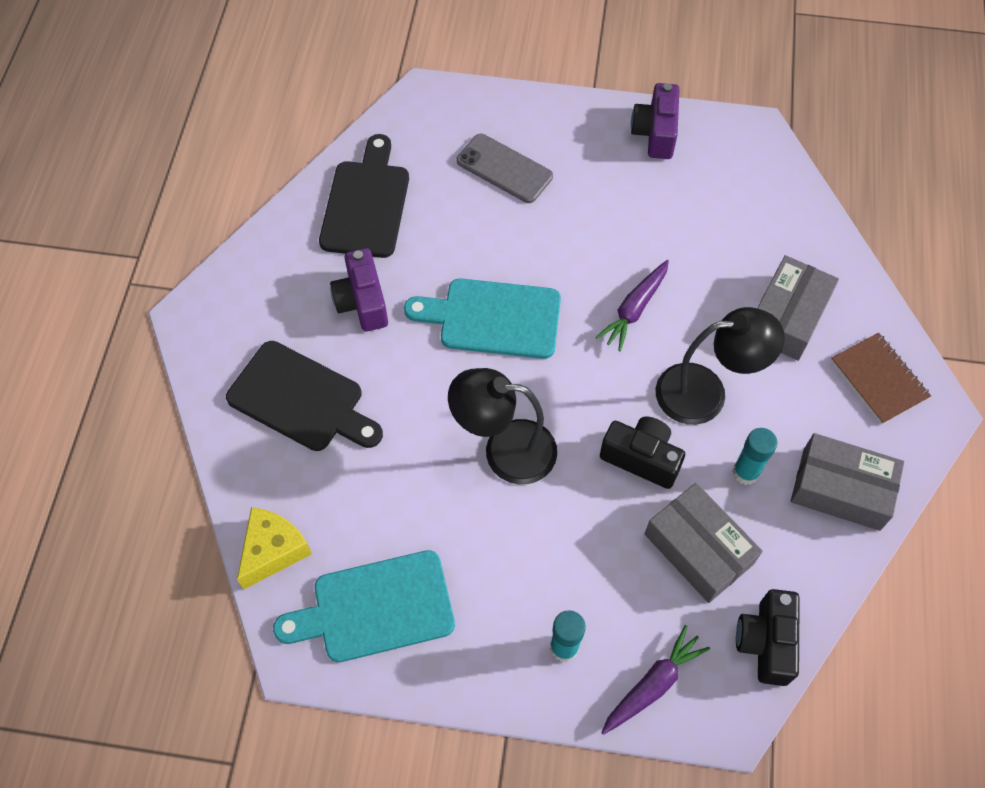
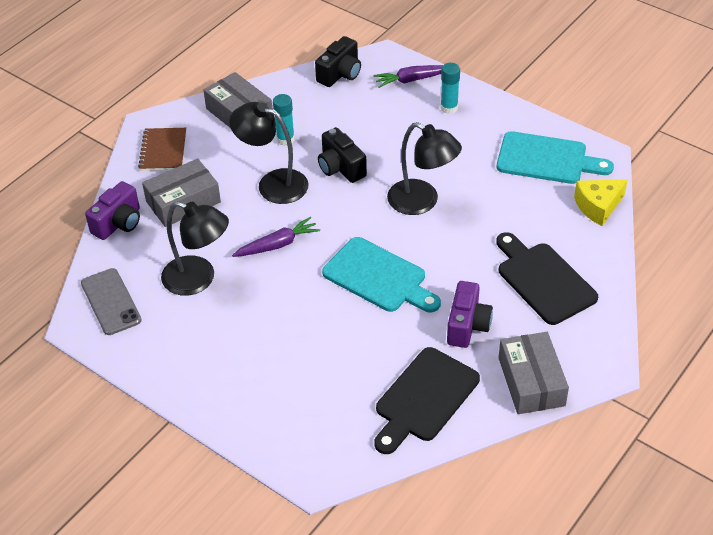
camera: 150 degrees left, 15 degrees down
grey phone [457,134,553,203] -> grey phone moved to [81,268,142,335]
purple camera [631,83,679,159] -> purple camera moved to [85,181,140,240]
grey box [645,483,763,603] -> grey box moved to [499,332,569,414]
none -> black lamp [161,201,229,296]

